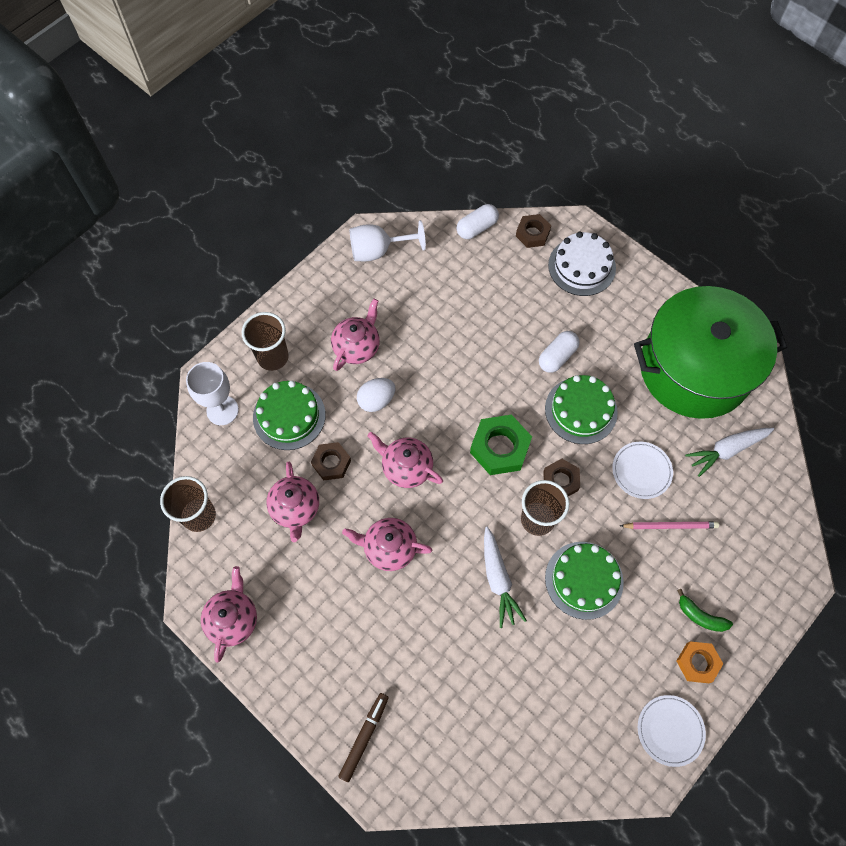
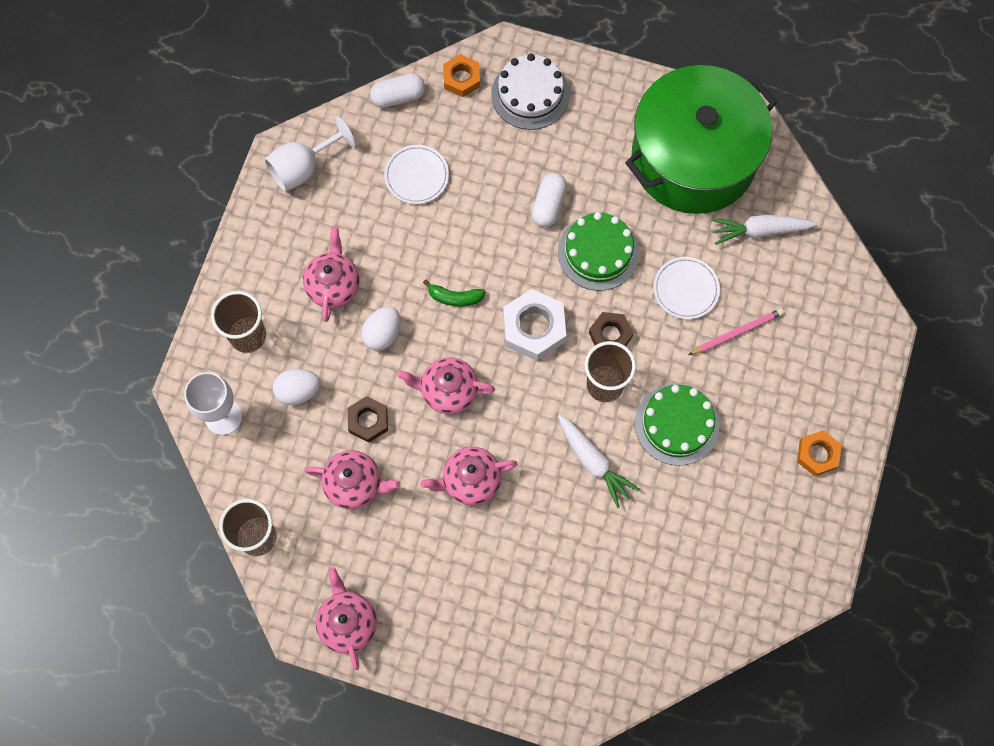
camera: 25 degrees left, 5 degrees up
green cake [253,381,325,450] -> white egg [273,369,320,405]
pink teapot [266,462,319,542] -> pink teapot turned 45 degrees counterclockwise [305,450,401,509]
brown marker [338,693,389,782] -> none
white capsule [457,204,499,239] -> white capsule turned 45 degrees clockwise [370,74,425,108]
green nut [470,415,532,475] -> white nut [503,289,566,361]
brown nut [516,214,551,248] -> orange nut [443,54,480,97]
white plate [638,695,706,767] -> white plate moved to [384,145,449,204]
green banana [677,589,733,632] -> green banana moved to [423,280,486,307]
white carrot [685,428,774,477] -> white carrot turned 45 degrees clockwise [711,215,817,245]

